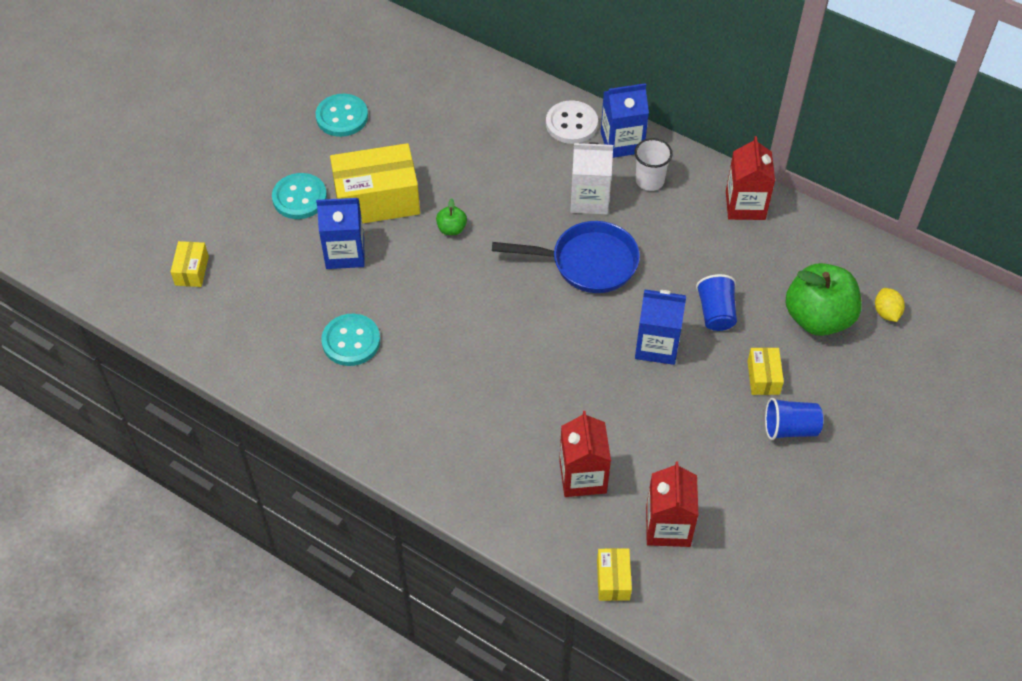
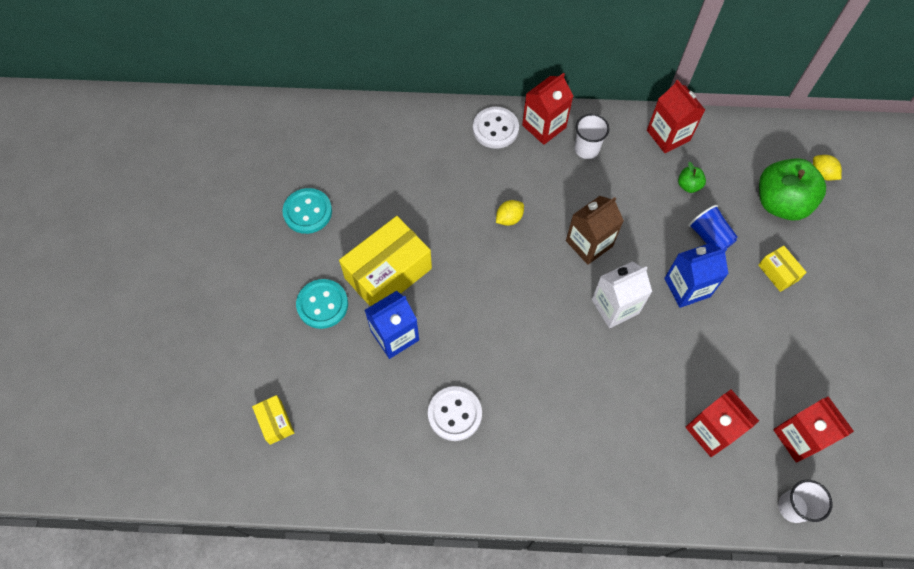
camera: 30 degrees left, 10 degrees up
turquoise button [321,314,380,366] -> white button [428,386,482,441]
green apple [436,198,467,235] -> green apple moved to [678,162,706,193]
blue pan [492,221,640,293] -> brown carton [566,196,624,265]
white carton [570,142,613,215] -> white carton moved to [592,261,652,328]
yellow box [597,548,632,601] -> white cup [778,480,833,523]
blue carton [601,83,649,158] -> red carton [522,73,573,145]
blue cup [765,398,823,440] -> none
none -> yellow lemon [496,200,524,226]

